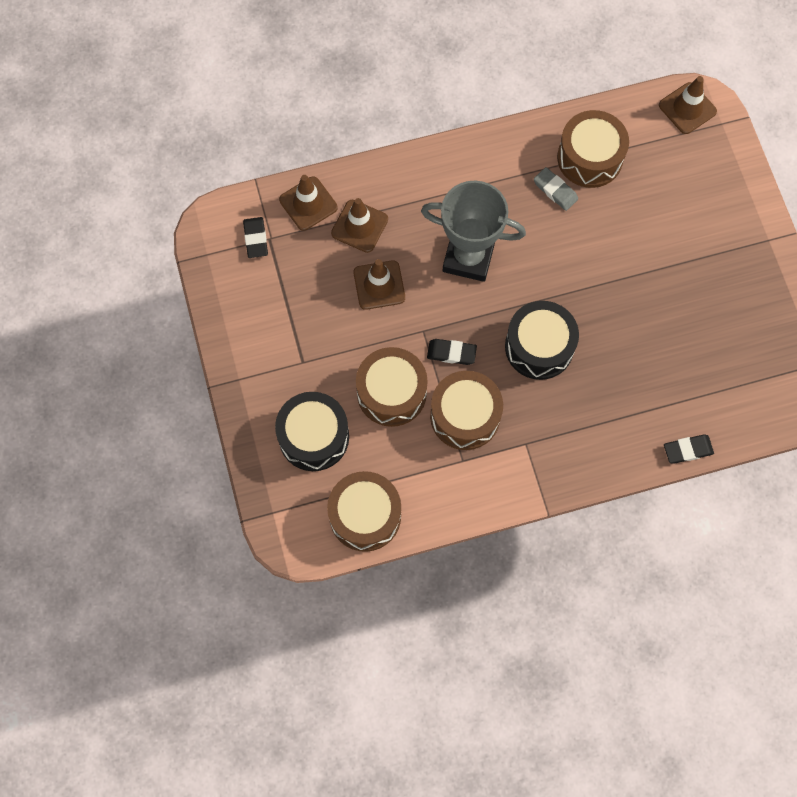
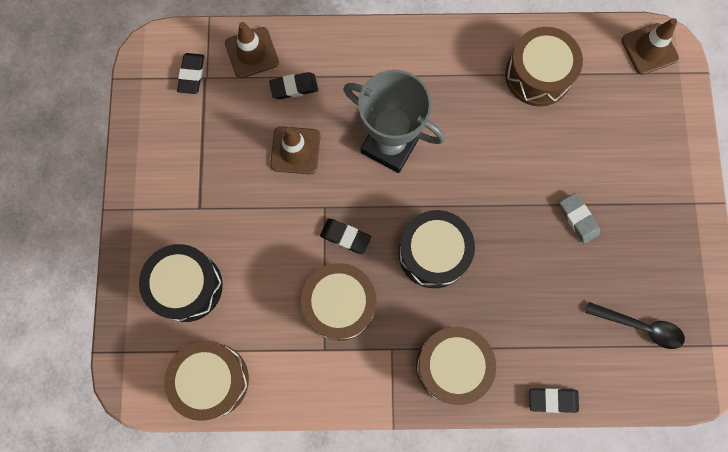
camera: 15 degrees right, 5 degrees up
brown traffic cone [331,198,388,253] -> black eraser [269,72,318,99]
brown drum [356,347,428,427] -> brown drum moved to [416,327,496,405]
grey eraser [534,167,578,211] -> grey eraser moved to [559,193,600,244]
none -> black spoon [586,302,685,349]

